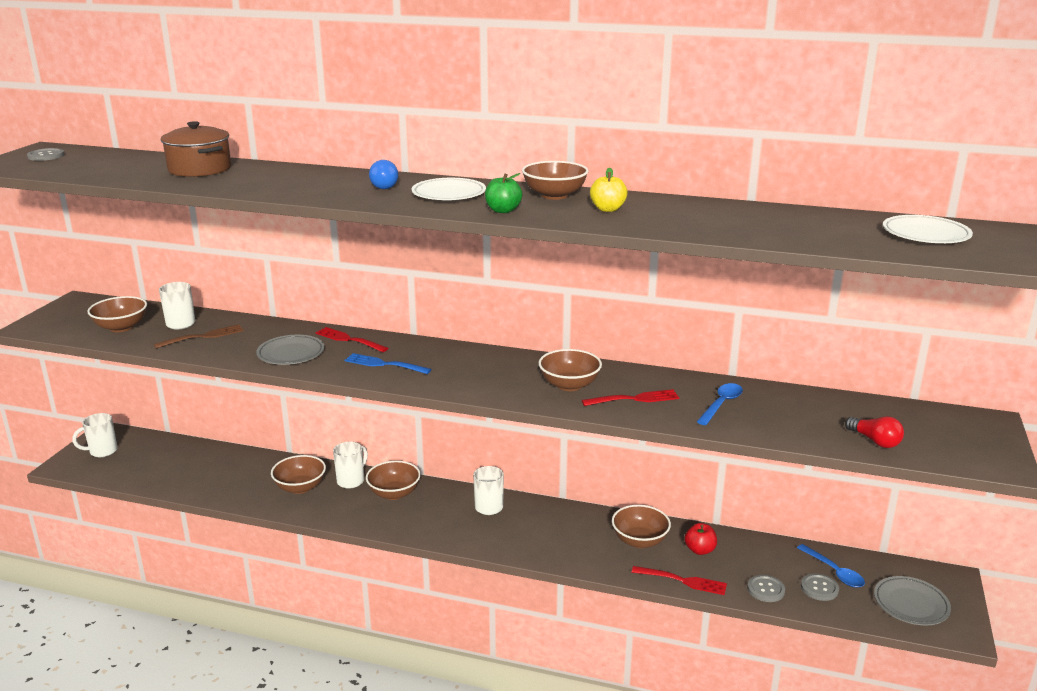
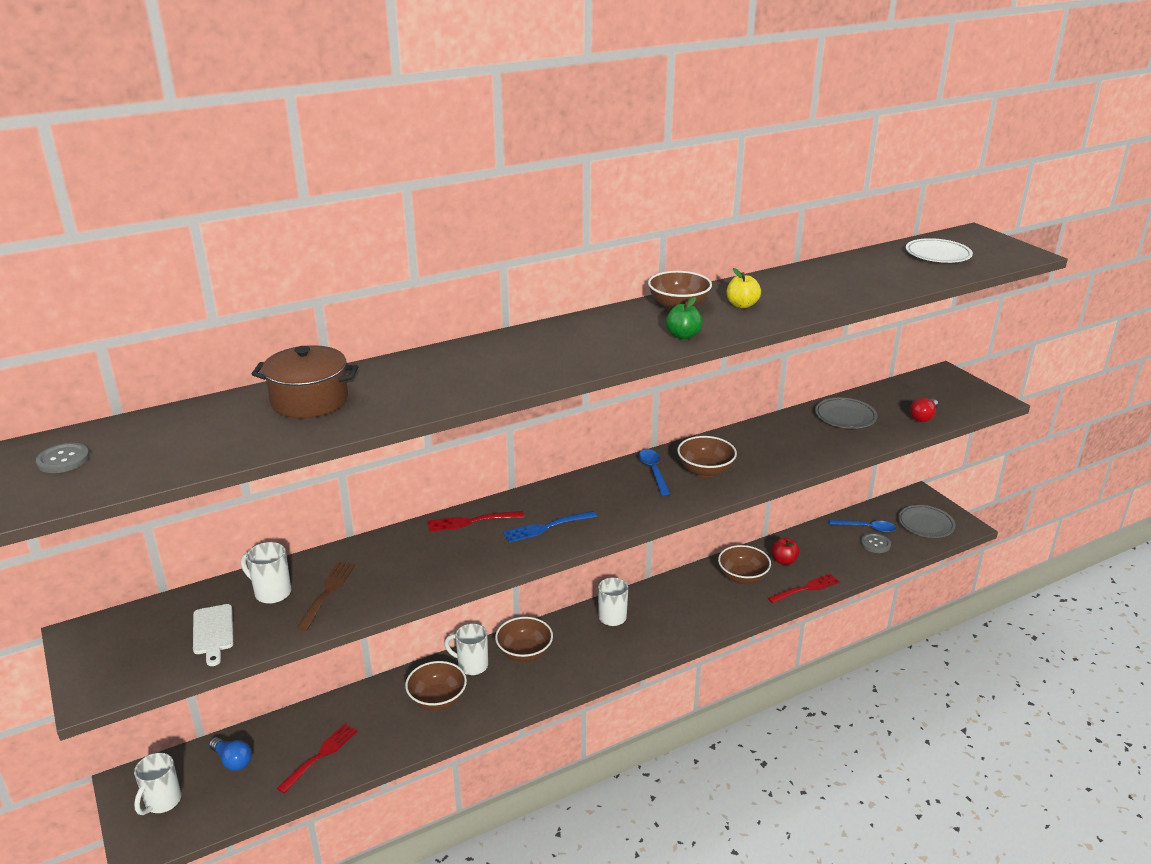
camera: 45 degrees left, 5 degrees up
brown bowl [87,296,147,332] -> white cutting board [193,604,234,666]
grey plate [256,335,324,365] -> grey plate moved to [815,398,877,429]
white mug [333,442,368,488] -> white mug turned 60 degrees counterclockwise [444,624,488,675]
blue light bulb [369,160,398,189] -> blue light bulb moved to [209,737,252,771]
white plate [412,178,486,200] -> none
red fork [582,389,679,406] -> red fork moved to [277,724,358,793]
blue spoon [697,383,743,425] -> blue spoon moved to [638,449,670,495]
grey button [747,575,785,602] -> none
red light bulb [845,416,904,448] -> red light bulb turned 120 degrees clockwise [910,398,938,422]

